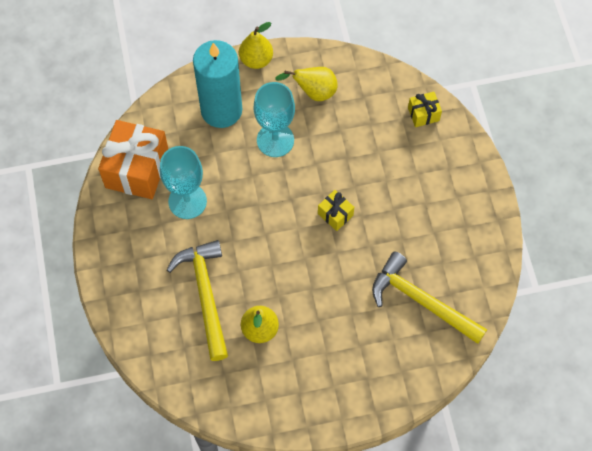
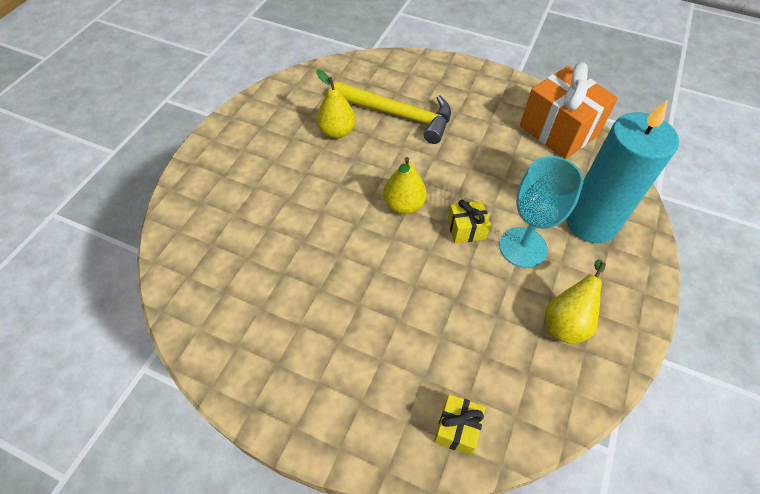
camera: 125 degrees right, 10 degrees down
turquoise goblet [160,146,207,219] -> none
yellow pear [239,22,273,69] -> yellow pear moved to [383,157,427,214]
yellow gift [318,190,354,231] -> yellow gift moved to [447,200,491,244]
yellow hammer [372,251,487,344] -> none

